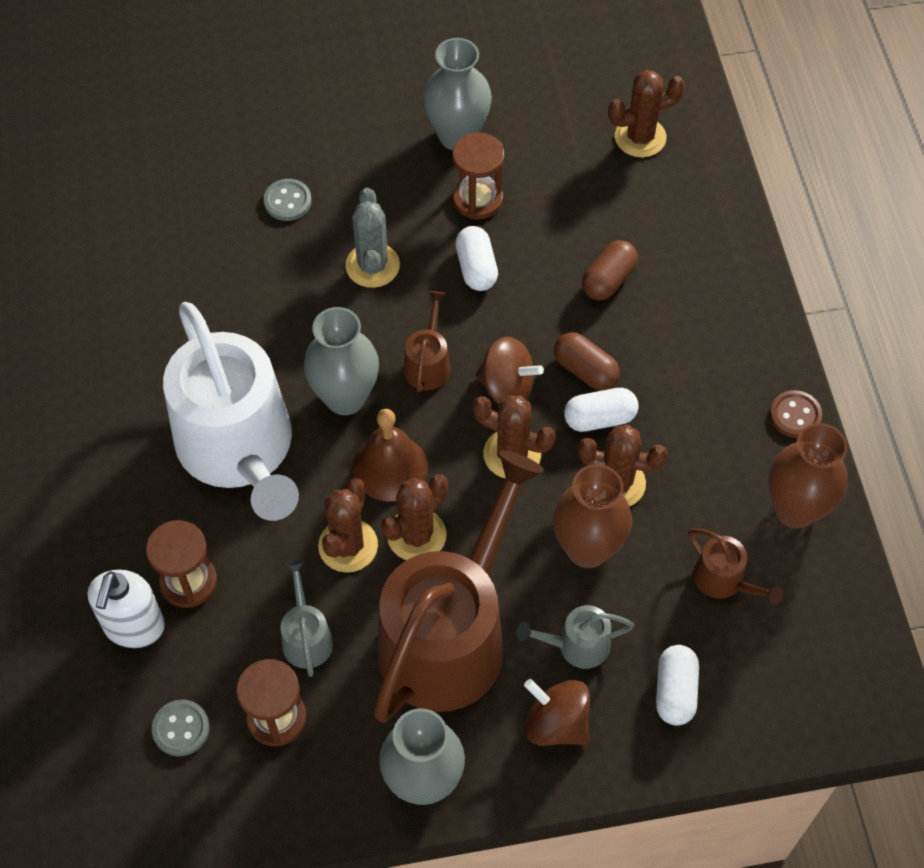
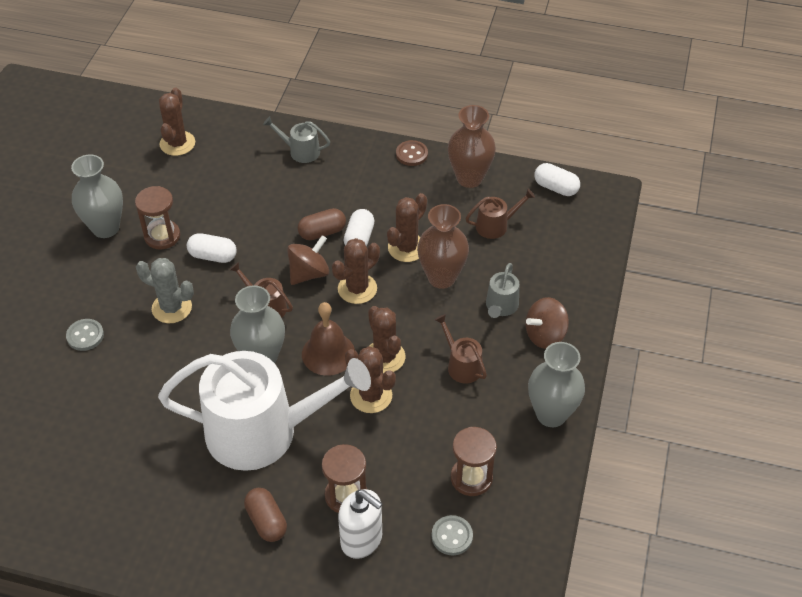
camera: 65 degrees left, 10 degrees down
grey watering can [281,560,333,677] -> grey watering can moved to [263,116,330,163]
brown watering can [373,450,544,723] -> brown watering can [435,314,487,384], size x0.40
brown capsule [582,240,638,300] -> brown capsule moved to [244,488,287,542]
white capsule [656,645,699,726] -> white capsule moved to [534,163,580,196]

